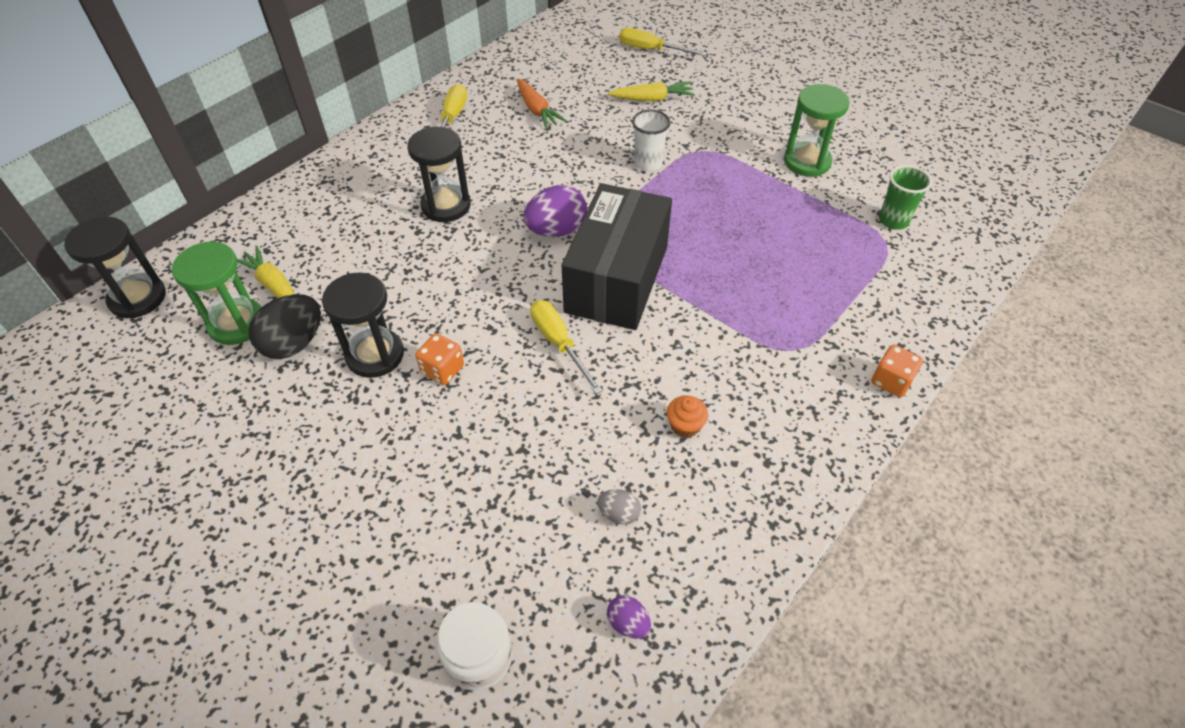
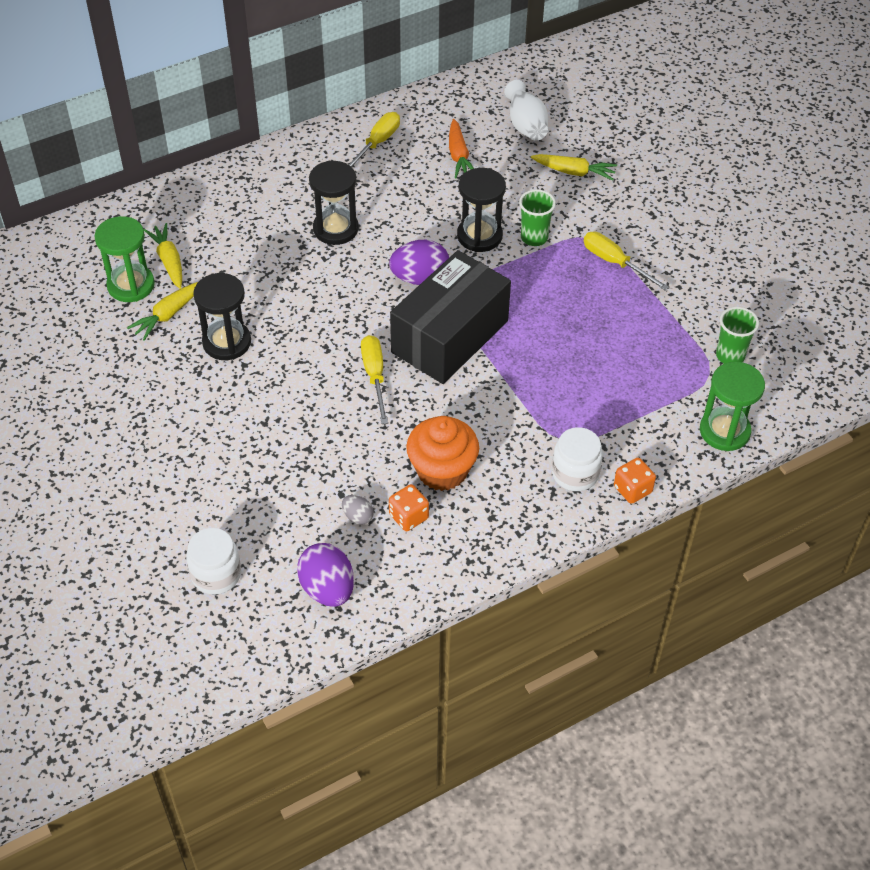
camera: 20 degrees right, 0 degrees up
black hourglass [64,216,166,318] -> black hourglass moved to [457,168,506,252]
black egg [249,294,321,359] -> yellow carrot [127,282,198,341]
orange dice [415,333,464,385] -> orange dice moved to [389,484,429,531]
purple egg [607,595,651,639] -> purple egg [297,543,354,607], size x1.94
yellow screwdriver [619,28,707,56] -> yellow screwdriver moved to [584,232,669,290]
white cup [632,110,671,172] -> green cup [519,189,556,246]
orange cupcake [667,396,708,438] -> orange cupcake [406,416,479,491], size x2.08
green hourglass [784,84,850,177] -> green hourglass moved to [700,362,765,451]
none -> white vase [504,80,548,141]
none -> white jar [552,427,603,491]

